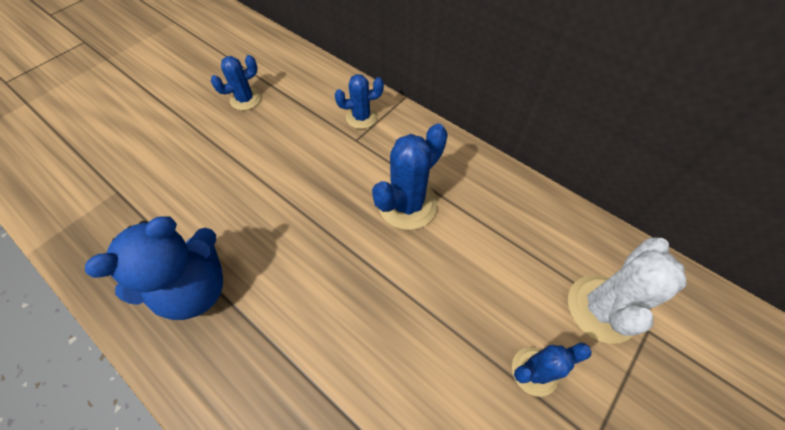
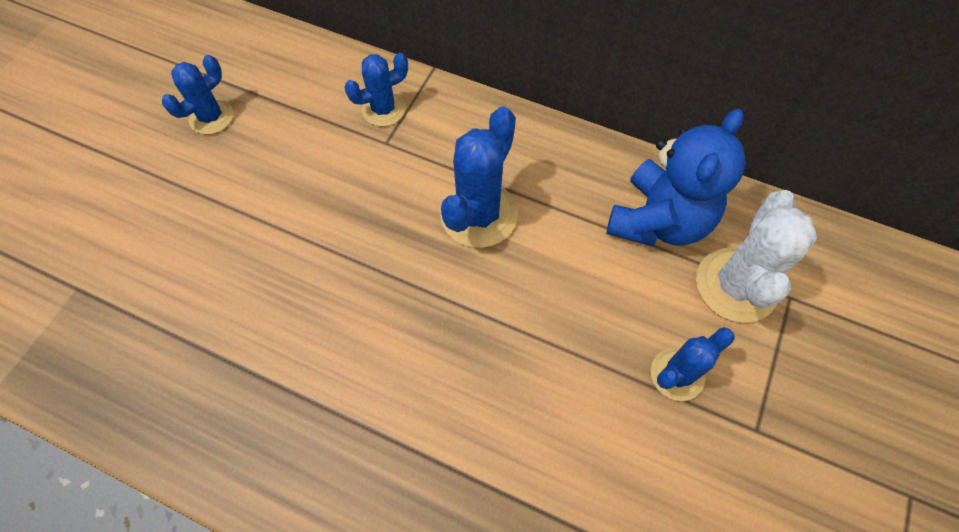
camera: 15 degrees left, 5 degrees up
blue teddy bear [85,216,223,320] -> blue teddy bear moved to [606,109,746,246]

